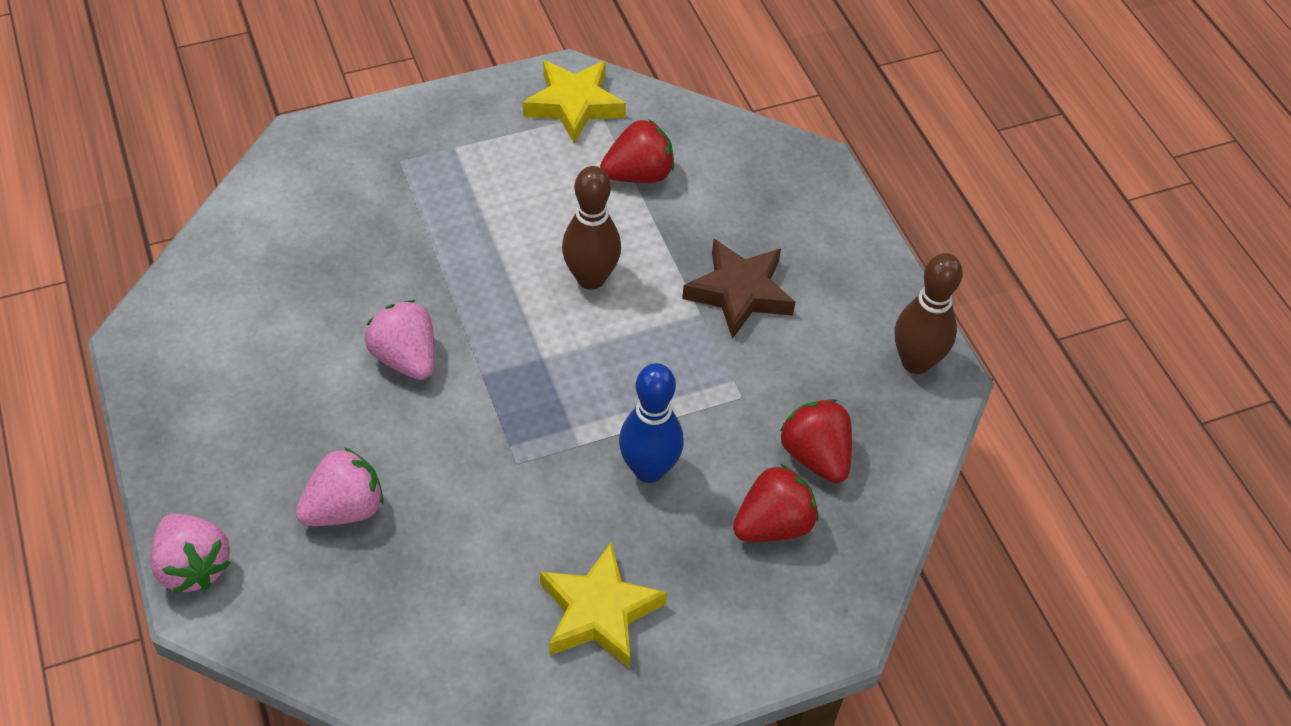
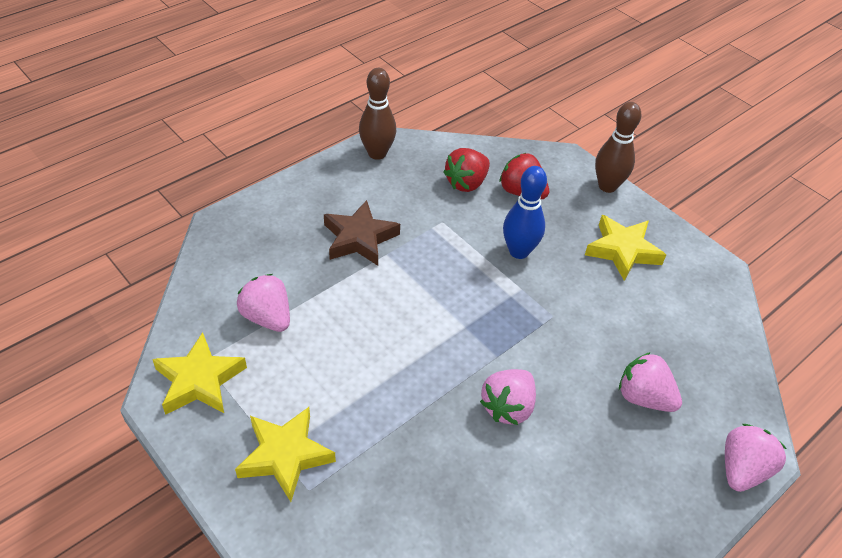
camera: 110 degrees left, 5 degrees down
brown bowling pin [562,166,621,290] -> brown bowling pin moved to [595,102,641,193]
red strawberry [600,119,674,183] -> pink strawberry [237,274,290,332]
none -> yellow star [235,407,336,502]

